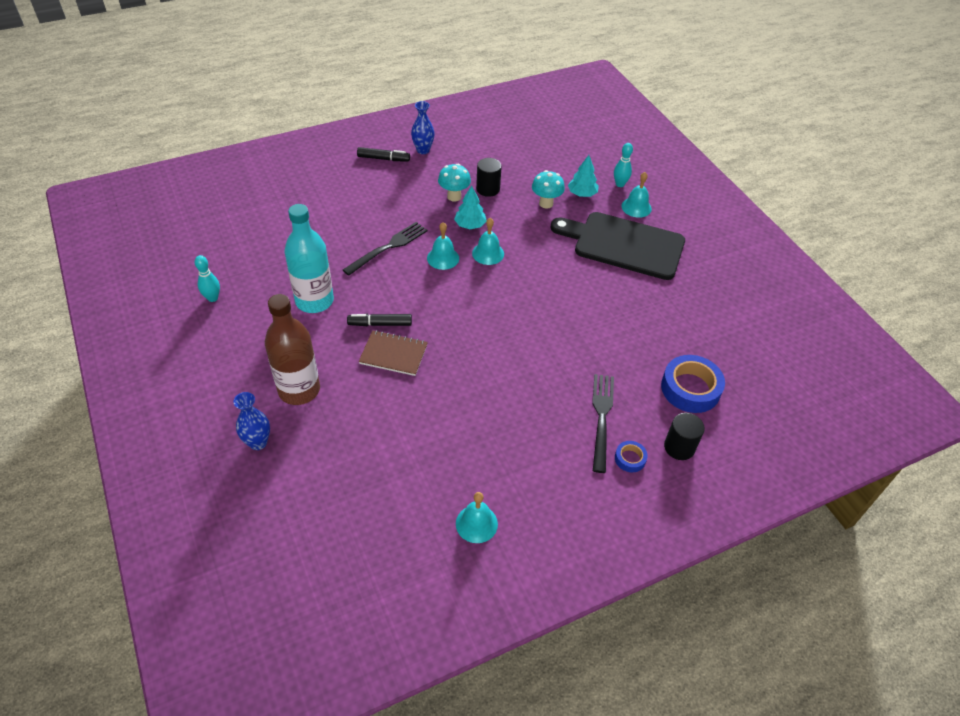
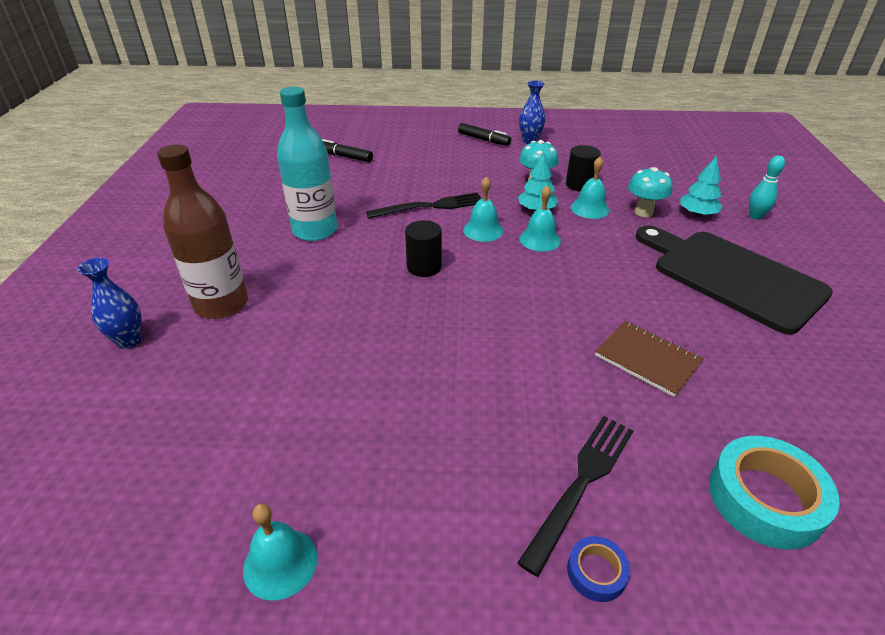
camera: 30 degrees right, 10 degrees down
turquoise bowling pin [195,255,220,302] -> none
black marker [347,314,412,326] -> black marker moved to [322,139,373,162]
brown notebook [359,330,428,376] -> brown notebook moved to [595,321,704,397]
turquoise bell [621,172,652,218] -> turquoise bell moved to [571,157,610,219]
blue tape [661,355,725,413] -> turquoise tape [709,436,840,550]
black cylinder [664,413,705,460] -> black cylinder moved to [405,220,442,277]

